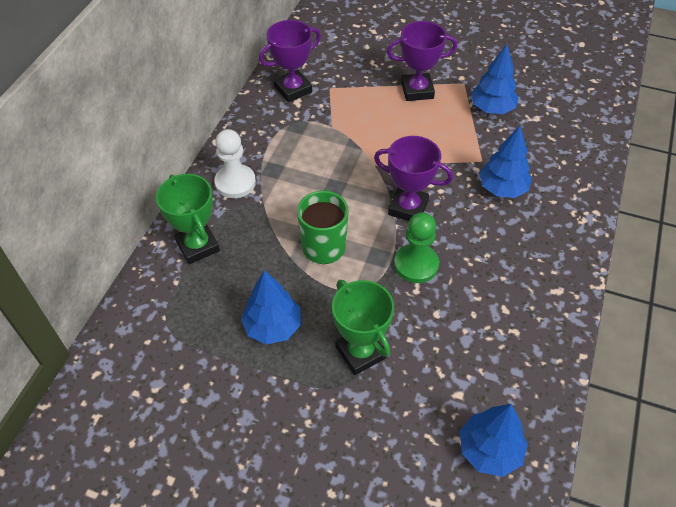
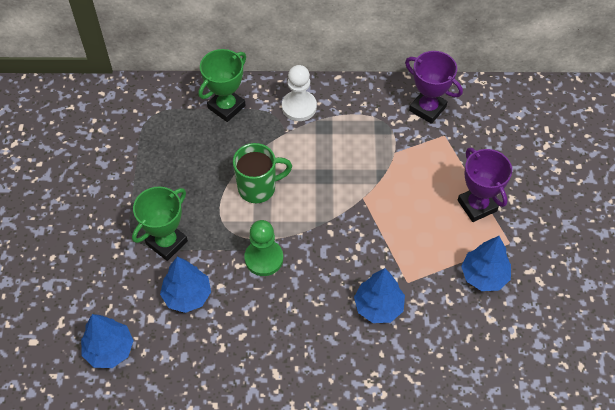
camera: 70 degrees right, 5 degrees up
blue tree [241,270,301,344] -> blue tree moved to [160,257,211,313]
purple trophy [374,136,453,221] -> none

